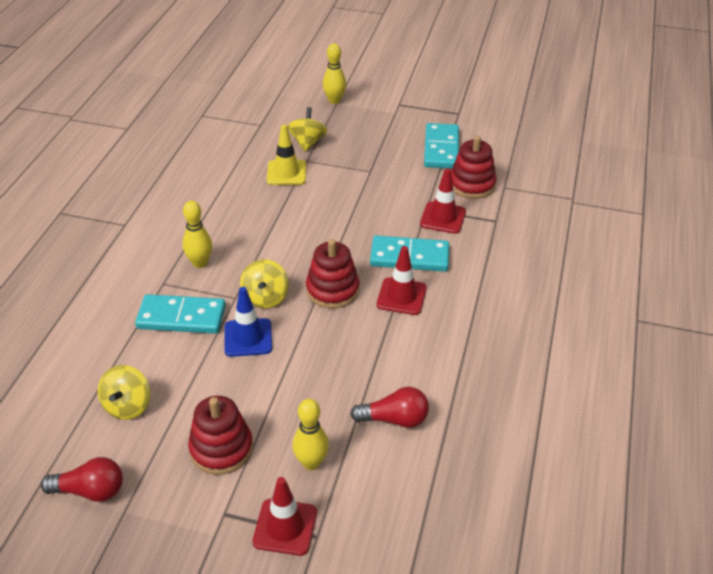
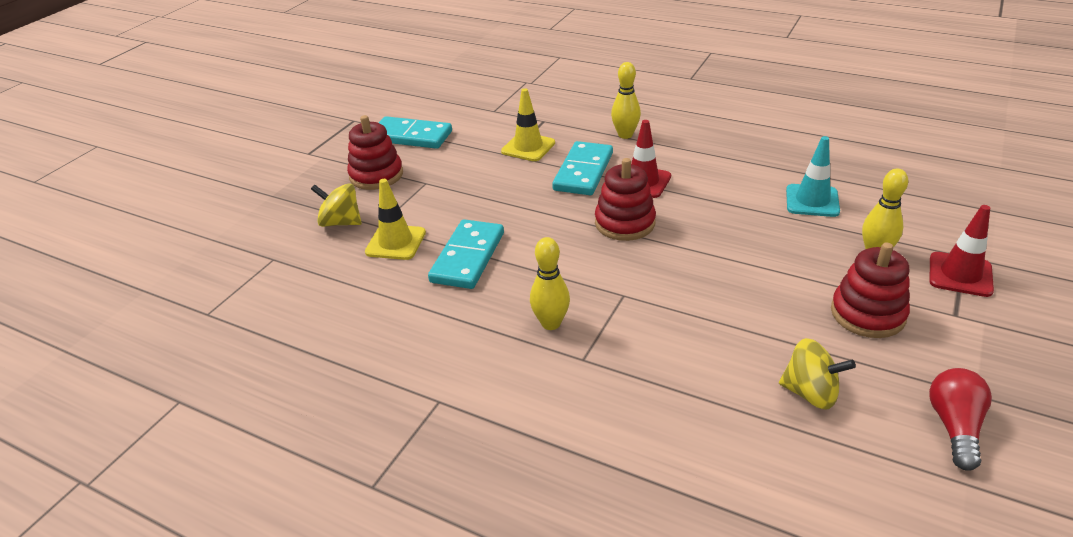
camera: 75 degrees left, 5 degrees down
turquoise domino [135,294,226,334] -> turquoise domino moved to [428,219,504,289]
blue traffic cone [224,287,272,357] -> none
yellow spinning top [240,259,289,308] -> none
yellow bowling pin [323,43,346,104] -> yellow bowling pin moved to [611,62,641,139]
red light bulb [350,387,429,428] -> turquoise traffic cone [786,136,840,217]
red traffic cone [420,169,466,234] -> yellow traffic cone [501,88,555,161]
red stacking toy [451,136,496,199] -> red stacking toy moved to [347,115,403,190]

